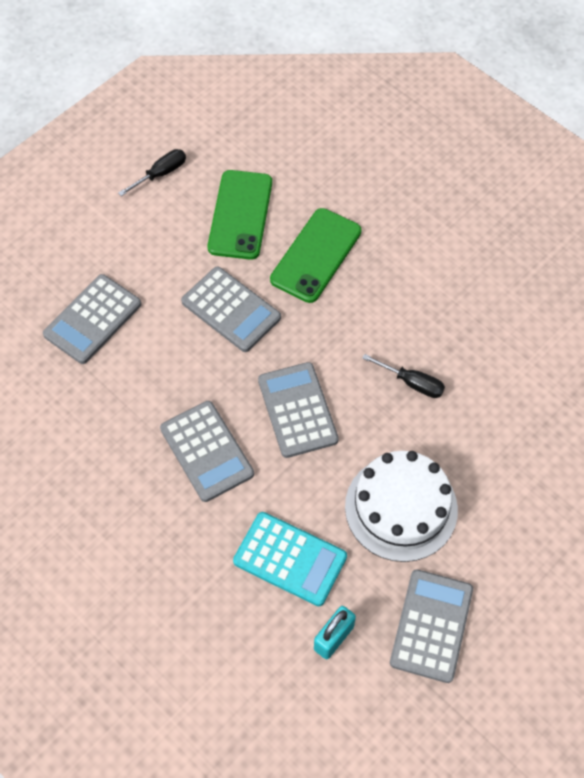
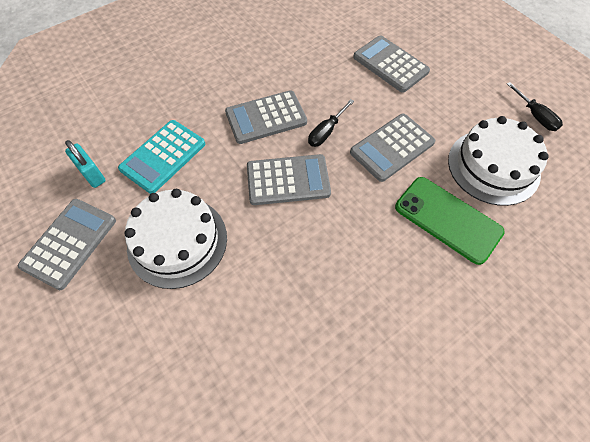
camera: 100 degrees right, 0 degrees up
green phone [208,170,272,260] -> white cake [448,116,549,206]
black screwdriver [362,354,445,398] -> black screwdriver moved to [308,99,354,147]
grey calculator [390,569,473,683] -> grey calculator turned 90 degrees counterclockwise [18,199,116,290]

